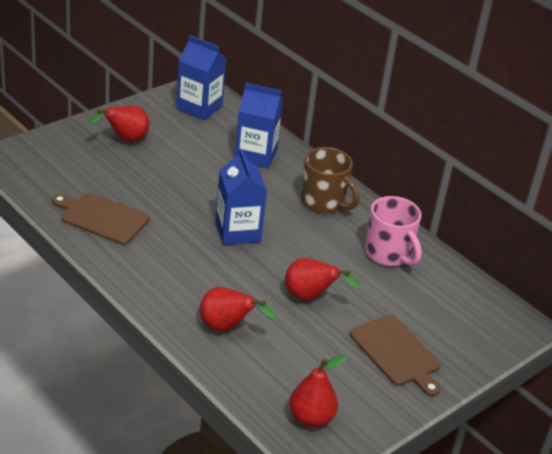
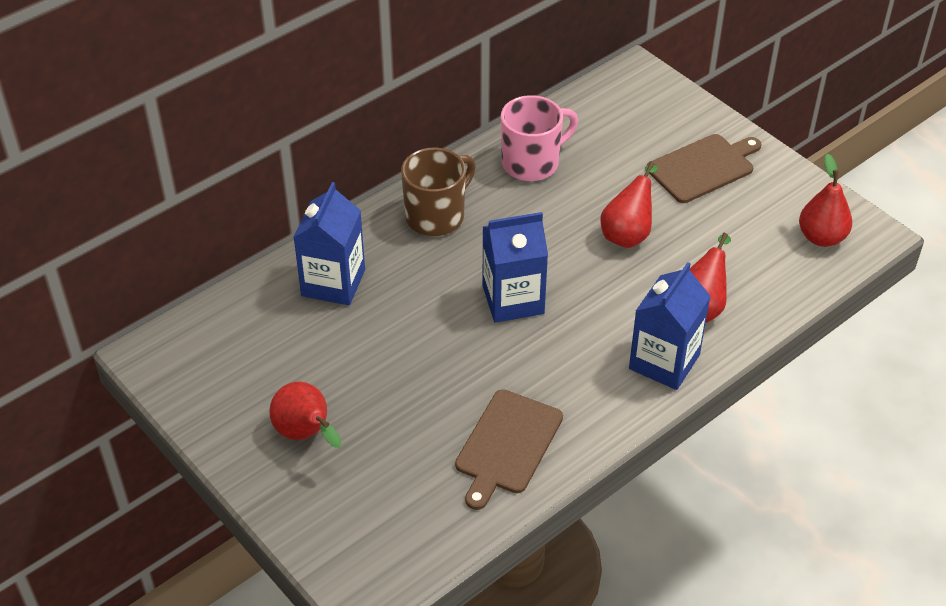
camera: 85 degrees left, 10 degrees up
blue carton [176,35,227,120] -> blue carton moved to [629,262,711,390]

